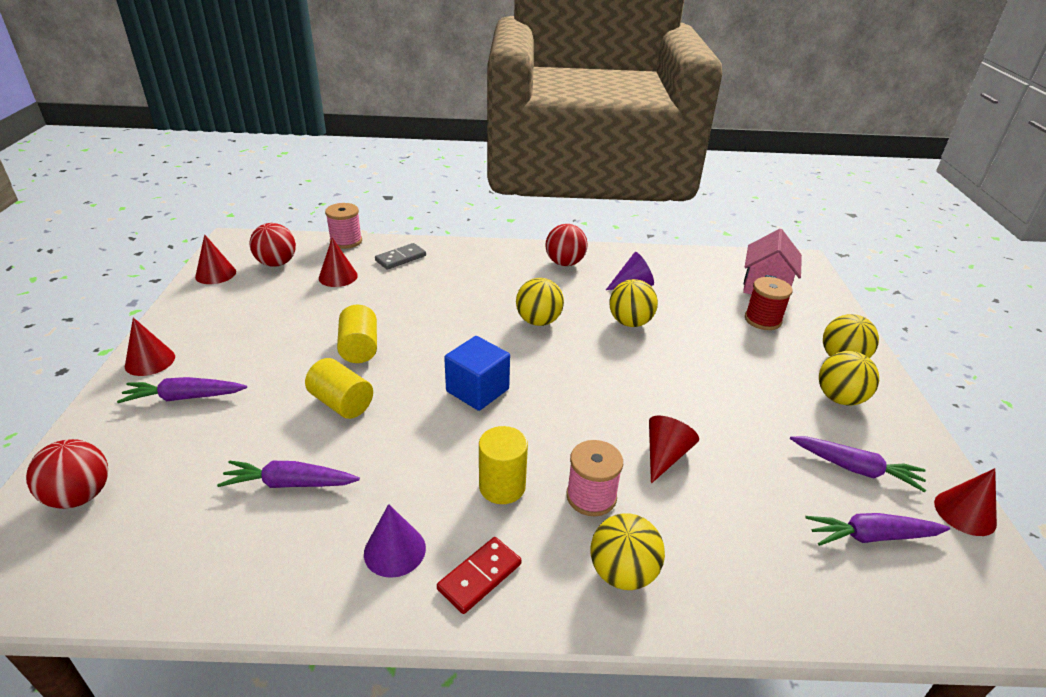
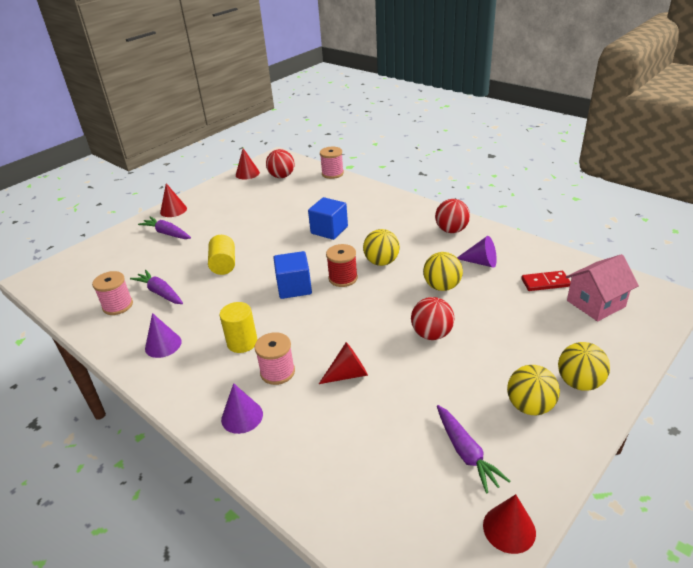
camera: 45 degrees right, 0 degrees up
red ball [26,439,108,509] -> red ball moved to [411,297,454,340]
red cone [319,238,358,287] -> none
yellow cylinder [337,305,377,363] -> none
grey domino [375,243,426,270] -> none
red domino [437,537,522,614] -> red domino moved to [521,271,571,291]
yellow ball [590,513,665,590] -> purple cone [221,383,263,434]
red spool [745,277,793,330] -> red spool moved to [326,244,358,287]
purple carrot [805,513,950,546] -> none
none -> pink spool [92,271,133,315]
none -> blue cube [308,197,348,240]

